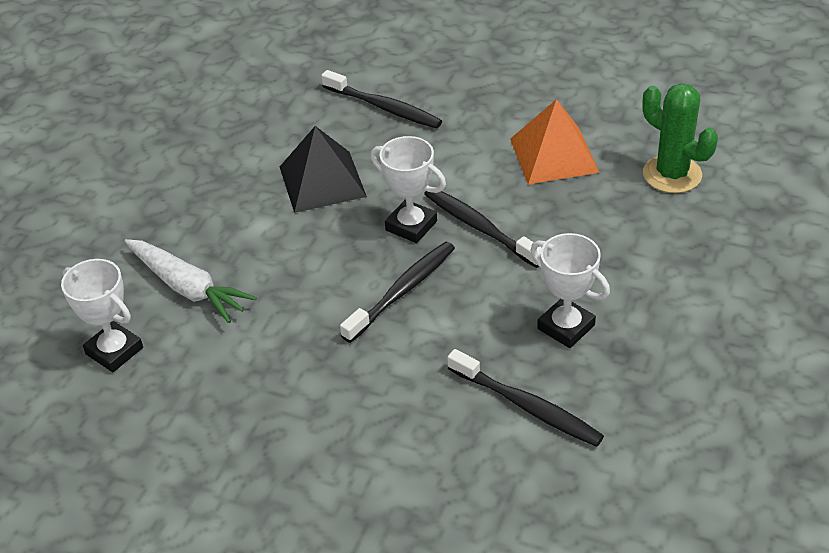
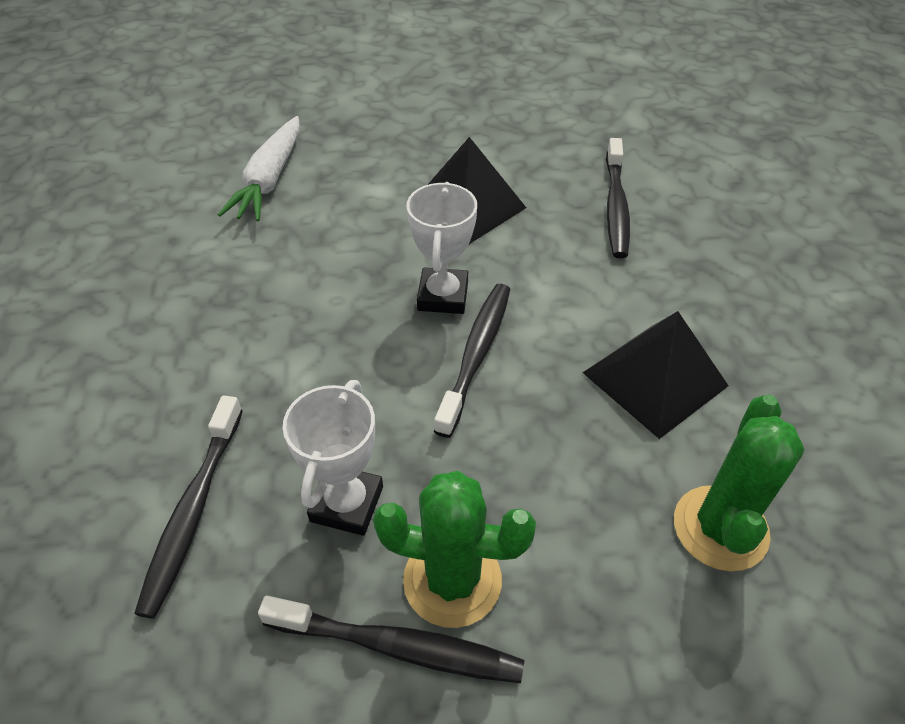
camera: 60 degrees right, 5 degrees up
white trophy [61,259,143,372] -> none
black toothbrush [340,242,455,343] -> black toothbrush moved to [258,596,524,683]
orange pyramid [510,99,600,184] -> black pyramid [583,311,728,439]
none -> green cactus [373,471,536,628]

